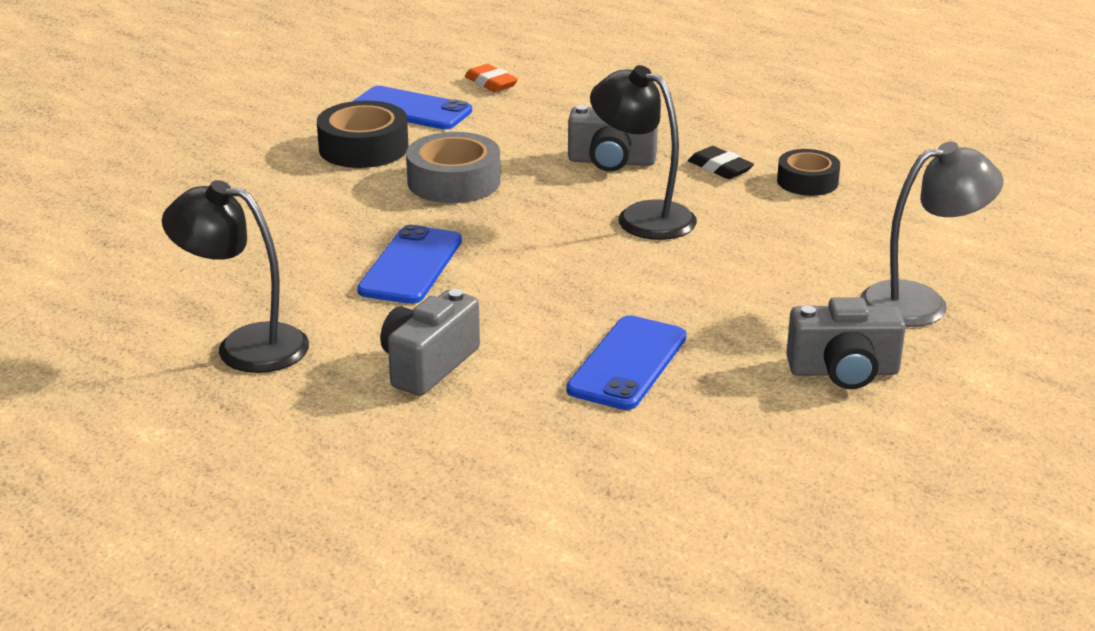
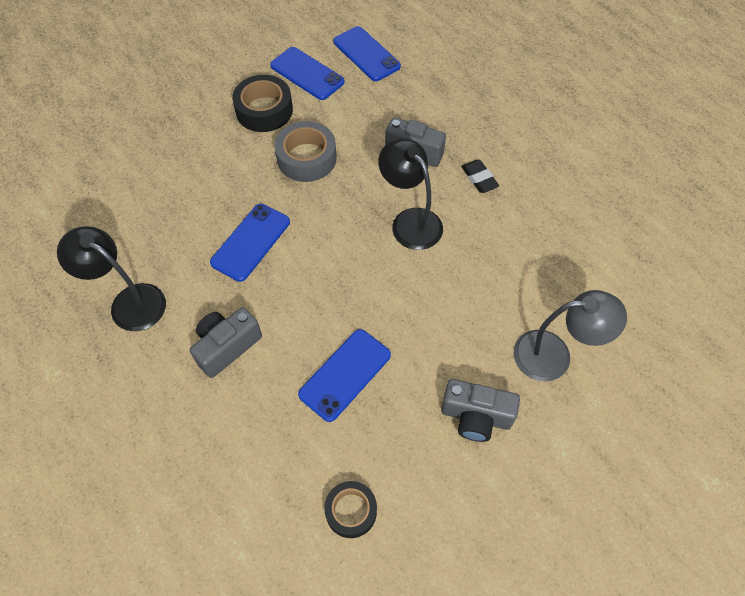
camera: 15 degrees right, 30 degrees up
orange eraser [465,64,518,92] -> blue phone [333,26,401,81]
black tape [777,149,840,196] -> black tape moved to [324,481,377,538]

